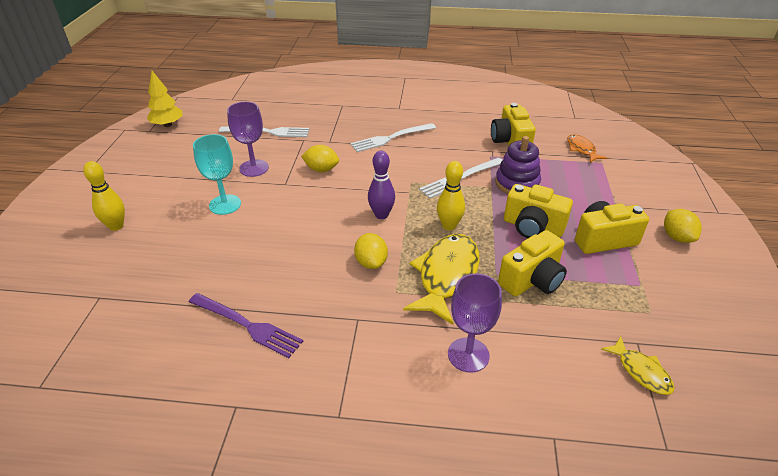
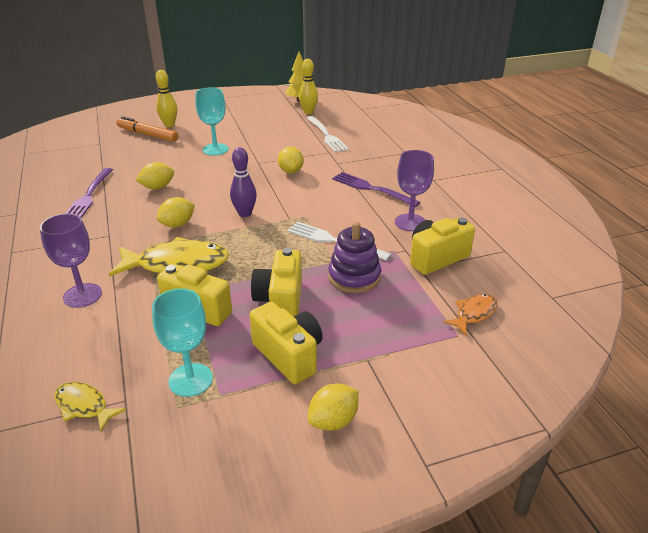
camera: 65 degrees right, 5 degrees down
purple goblet [227,101,269,177] -> purple goblet moved to [395,150,434,231]
white fork [350,123,436,152] -> purple fork [332,172,420,207]
yellow bowling pin [437,161,465,230] -> yellow bowling pin moved to [299,59,318,114]
yellow fish [601,336,675,395] -> yellow fish turned 90 degrees clockwise [54,382,126,432]
none -> orange marker [116,116,178,142]
none -> yellow lemon [136,162,174,189]
none -> turquoise goblet [152,288,213,397]

